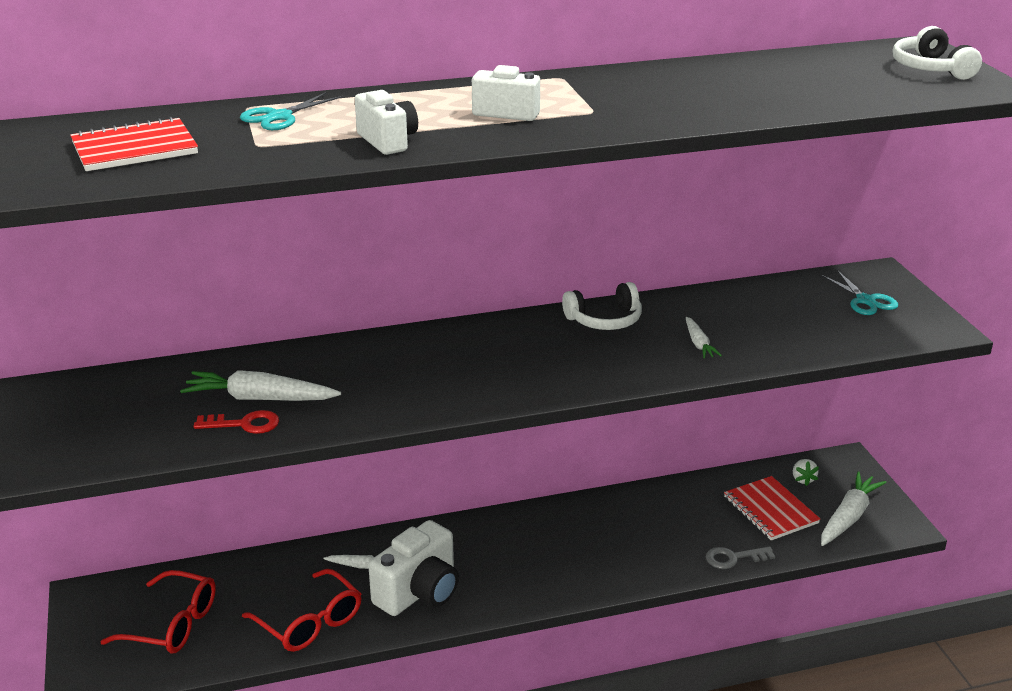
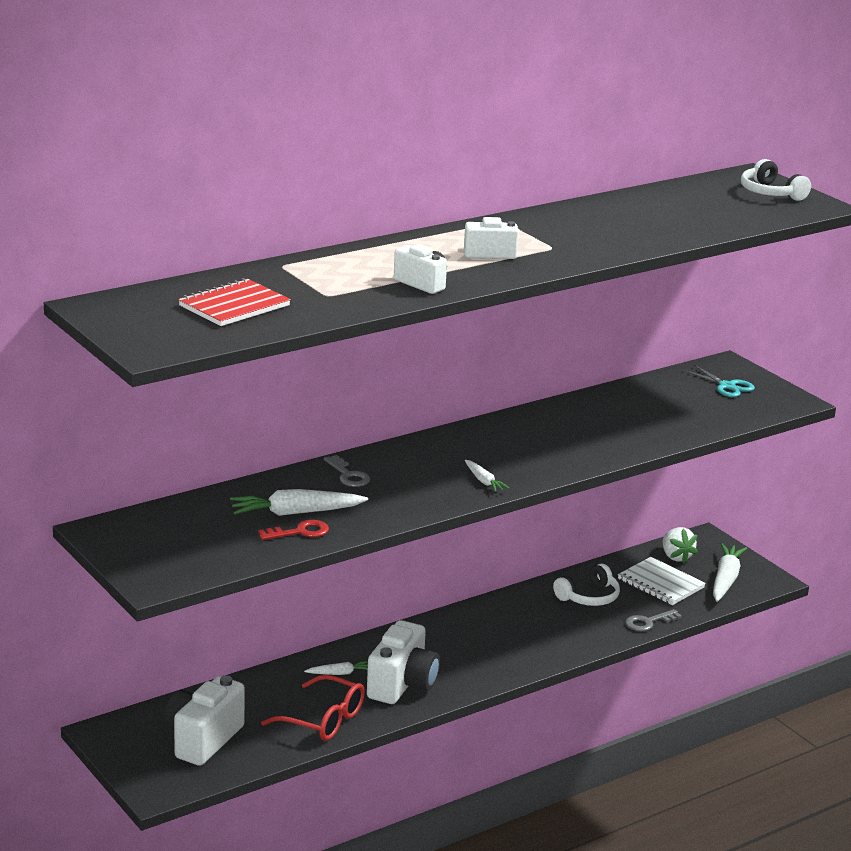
camera: 20 degrees left, 5 degrees down
red glasses [100,570,216,654] -> white camera [164,676,245,766]
turquoise scissors [240,92,343,130] -> none
white headphones [562,282,642,330] -> white headphones moved to [553,564,620,606]
white carrot [686,317,722,359] -> white carrot moved to [465,460,509,492]
red notebook [724,476,820,540] -> white notebook [618,557,706,605]
white strawberry [793,459,819,486] -> white strawberry [663,527,698,563], size x1.51
none -> grey key [324,455,370,487]

